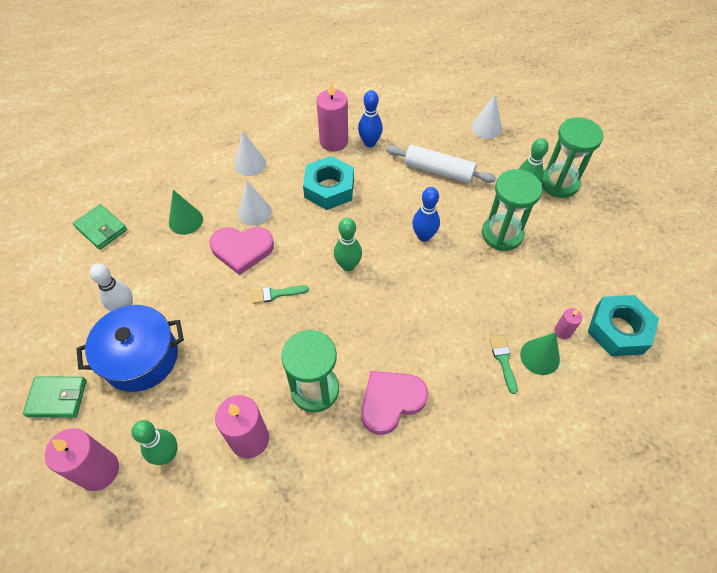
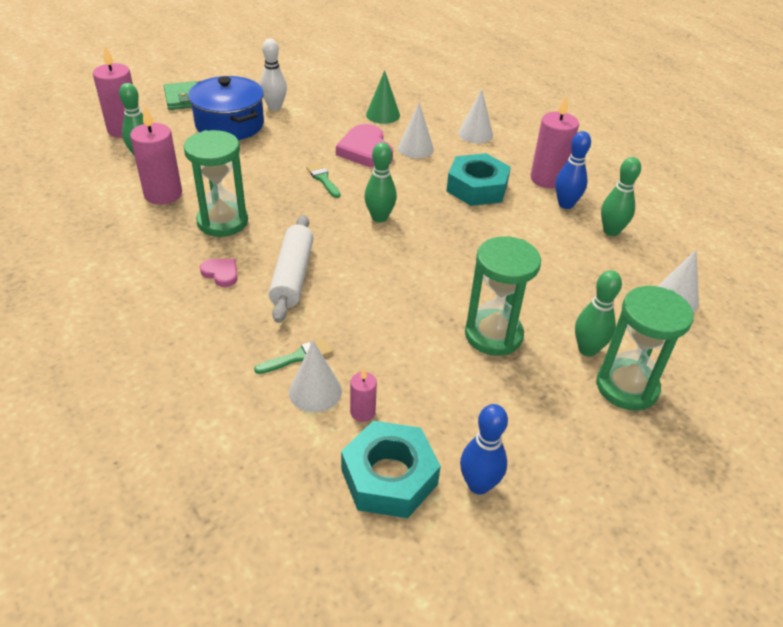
camera: 70 degrees right, 15 degrees down
green wallet [73,204,127,250] -> none
pink heart [361,371,428,435] -> pink heart [200,259,238,287], size x0.52
white rolling pin [386,145,496,183] -> white rolling pin moved to [269,215,314,323]
blue bowling pin [412,187,440,242] -> blue bowling pin moved to [460,404,508,495]
green cone [520,332,560,375] -> white cone [289,341,342,413]
none -> green bowling pin [601,157,641,236]

